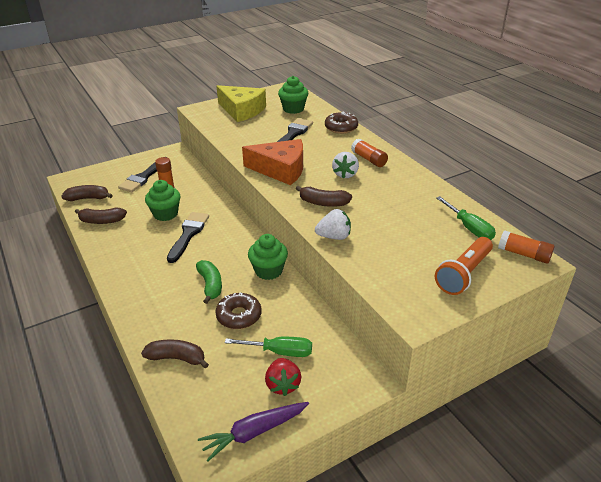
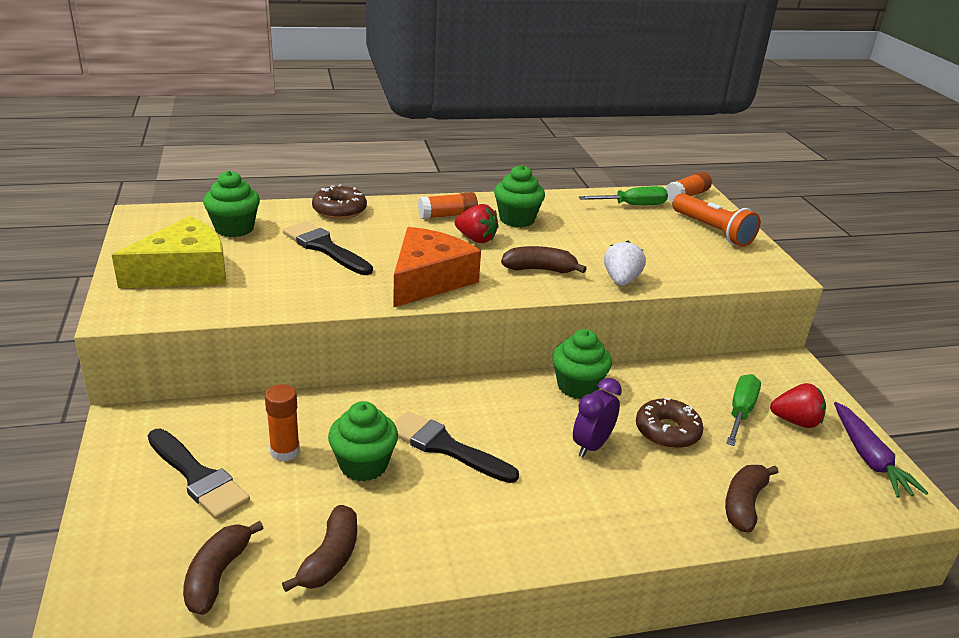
camera: 75 degrees left, 5 degrees down
green banana [196,260,222,304] -> purple clock [573,378,622,458]
brown banana [296,186,352,207] -> brown banana turned 120 degrees counterclockwise [501,246,587,273]
white strawberry [332,152,359,179] -> red strawberry [455,204,499,243]
none -> green cupcake [494,165,545,227]

